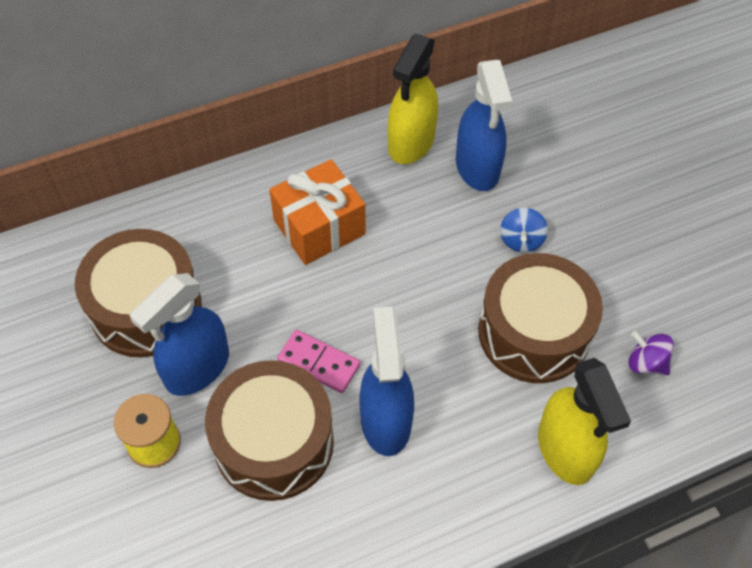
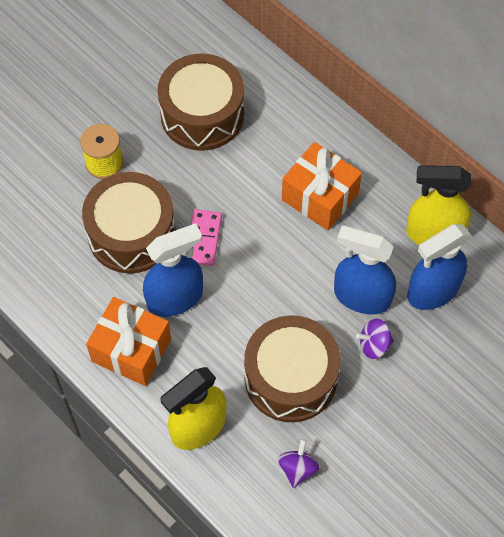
camera: 70 degrees right, 5 degrees up
blue spray bottle [129,273,229,396] -> blue spray bottle moved to [334,225,396,314]
blue spinning top [500,208,548,253] -> purple spinning top [356,319,394,359]
none -> orange gift [86,297,171,386]

